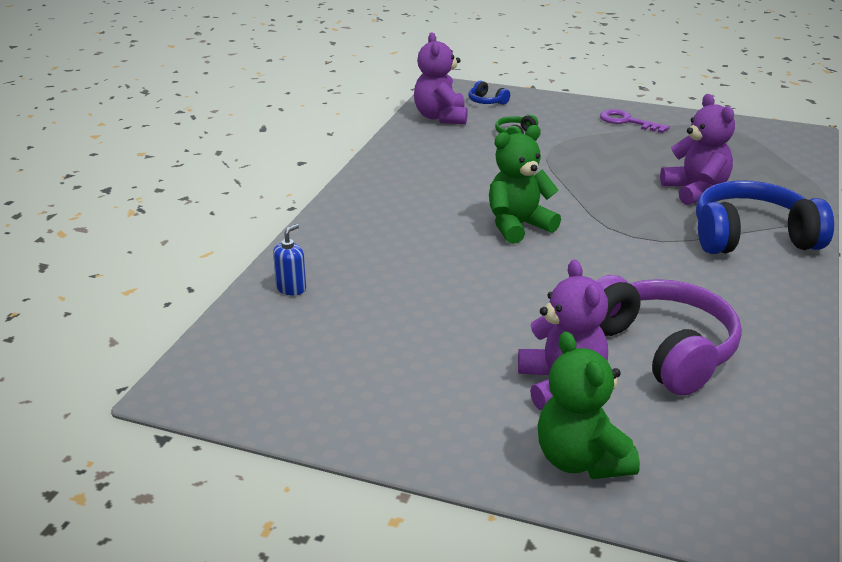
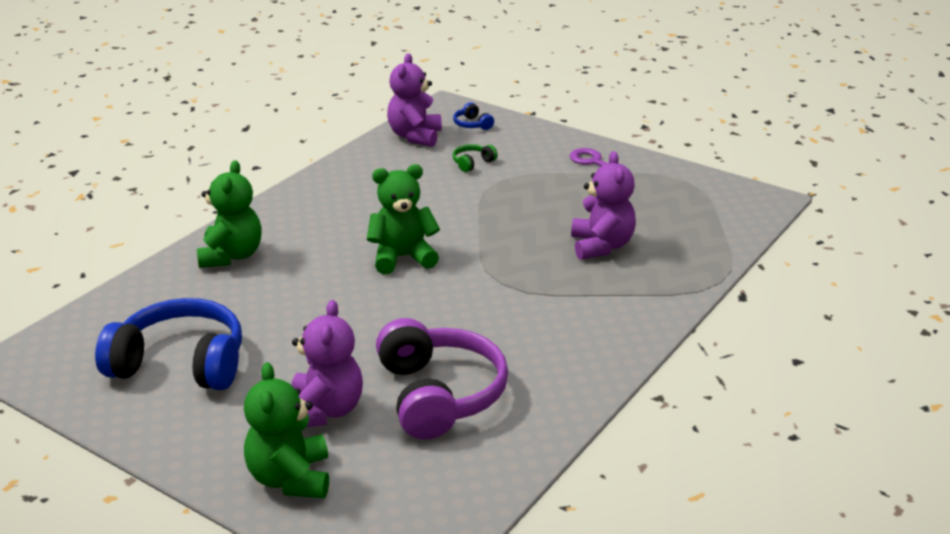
camera: 15 degrees right, 0 degrees up
blue soap dispenser [273,224,306,296] -> none
blue headphones [696,180,834,254] -> blue headphones moved to [95,298,242,390]
none -> green teddy bear [197,160,262,268]

